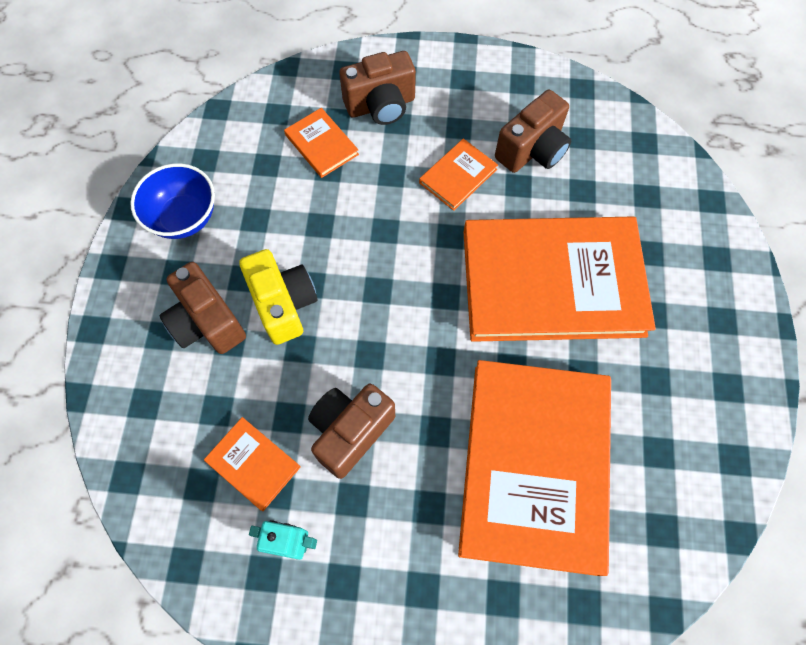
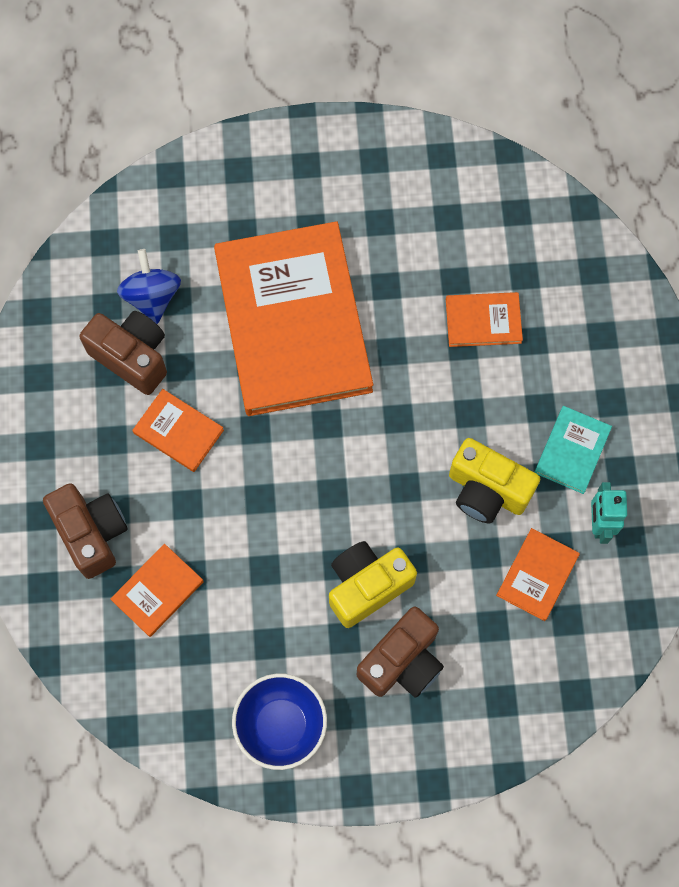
camera: 100 degrees left, 5 degrees up
brown camera [308,384,395,479] -> yellow camera [449,438,540,524]
orange book [458,360,611,576] -> orange book [446,292,523,347], size x0.41
none -> blue spinning top [117,249,181,324]
none -> turquoise book [534,406,612,494]

